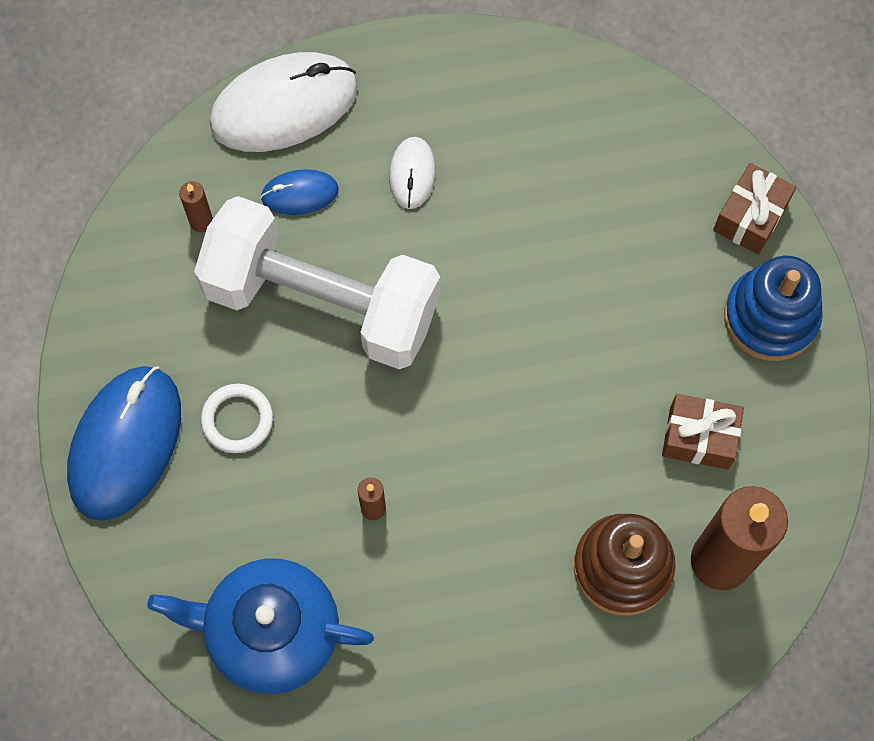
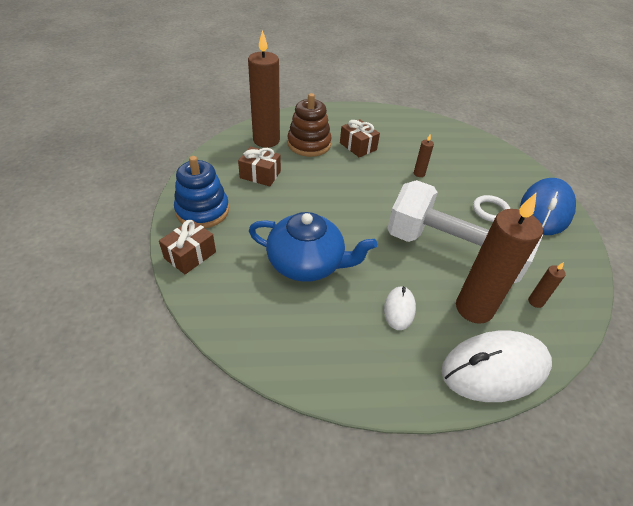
camera: 175 degrees left, 25 degrees down
blue teapot [147,558,374,694] -> blue teapot moved to [249,212,377,282]
blue mouse [261,169,339,215] -> brown candle [456,193,543,324]
none -> brown gift [340,119,380,157]

